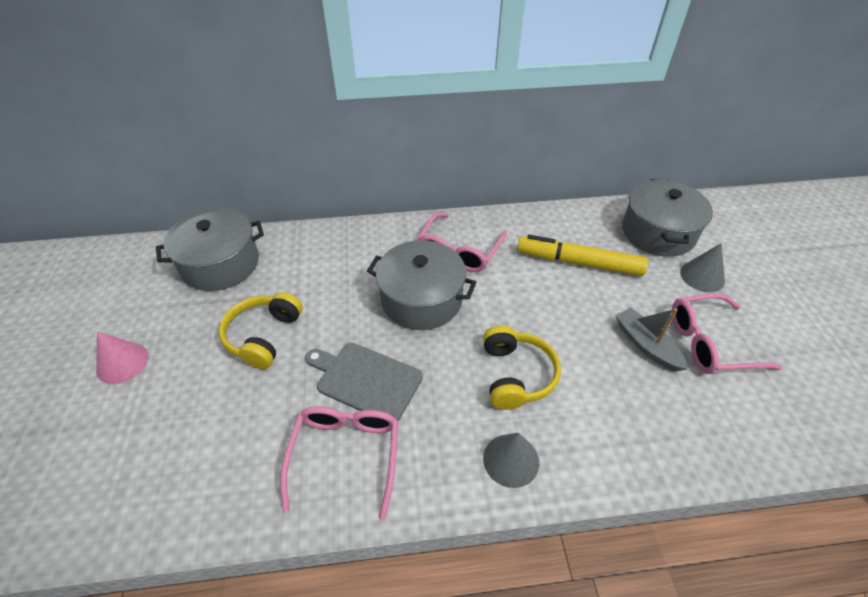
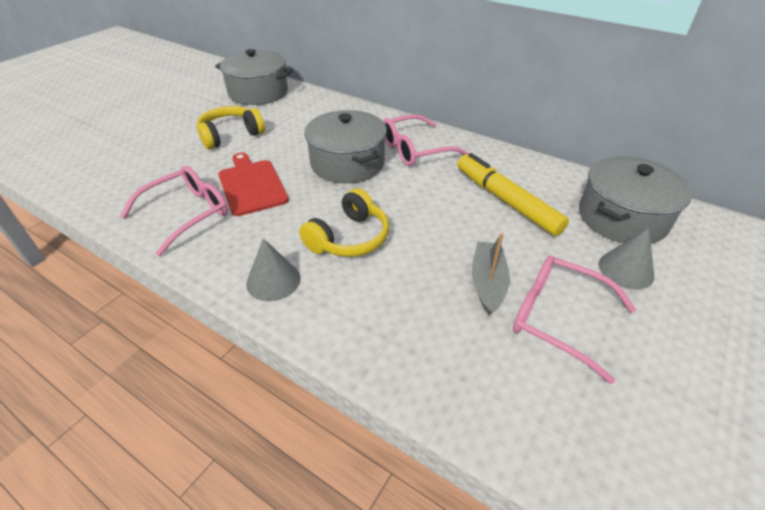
camera: 40 degrees right, 5 degrees down
pink cone [96,331,149,384] -> none
grey cutting board [305,343,423,421] -> red cutting board [218,153,289,216]

